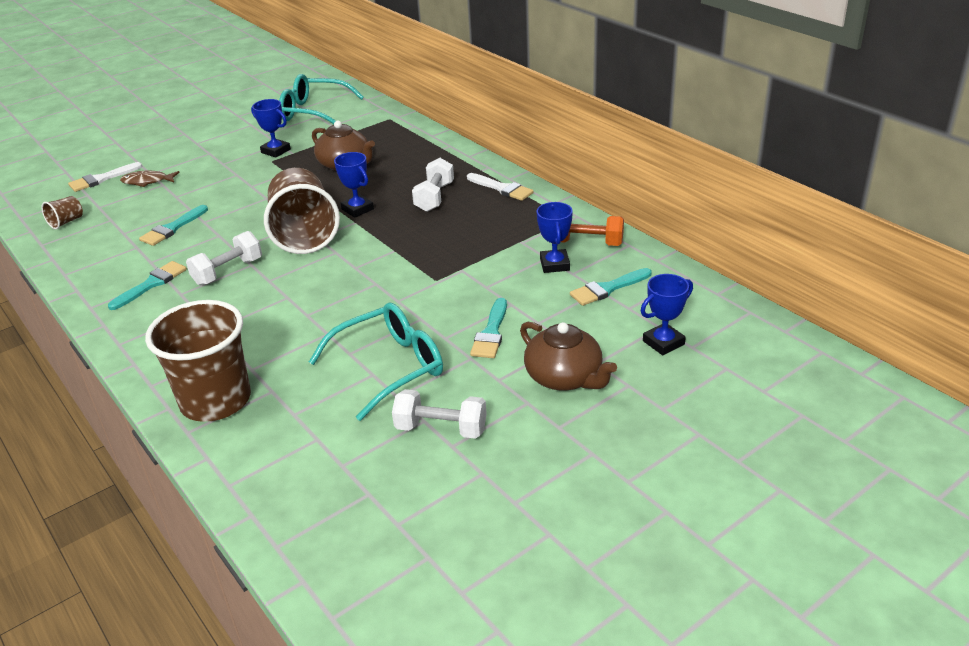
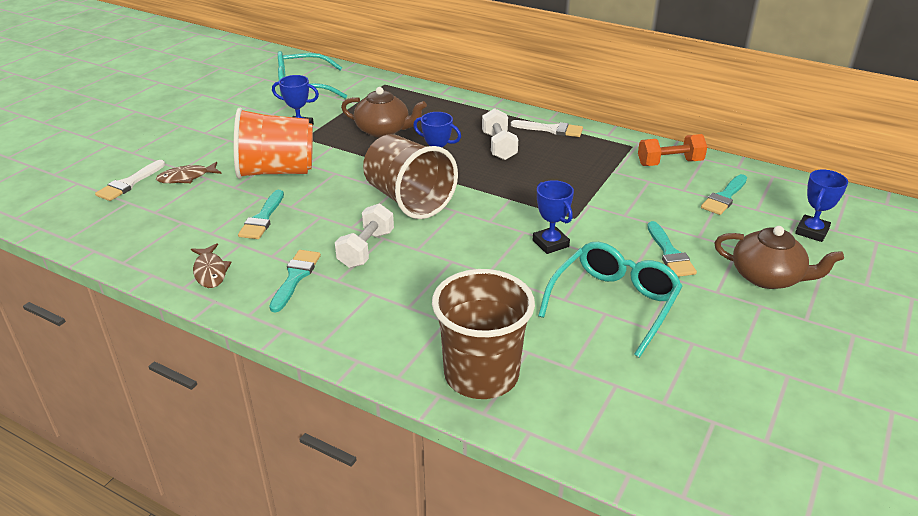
camera: 25 degrees left, 0 degrees up
brown cup [41,196,83,229] -> none
white dumbbell [392,389,487,439] -> none
blue trophy [537,202,573,273] -> blue trophy moved to [533,180,574,254]
none -> brown fish [191,243,232,288]
none -> orange cup [234,108,313,179]

